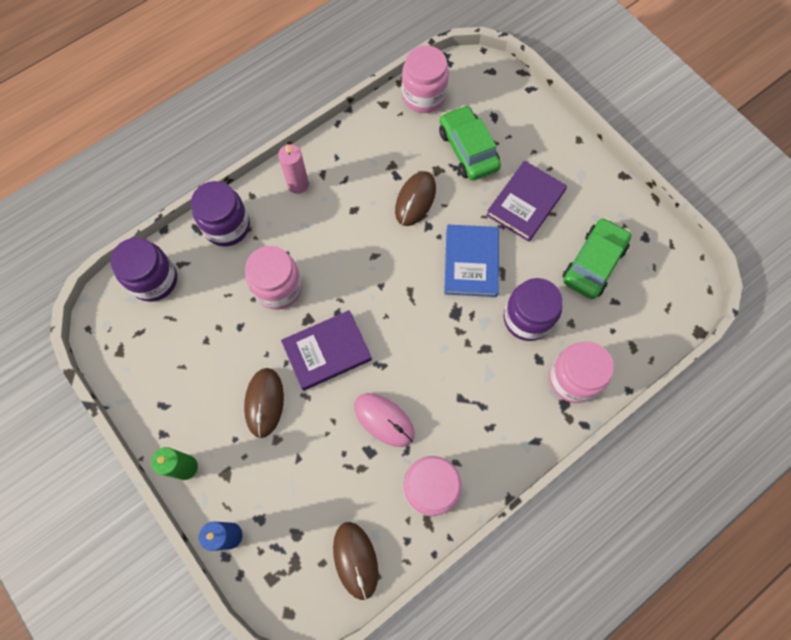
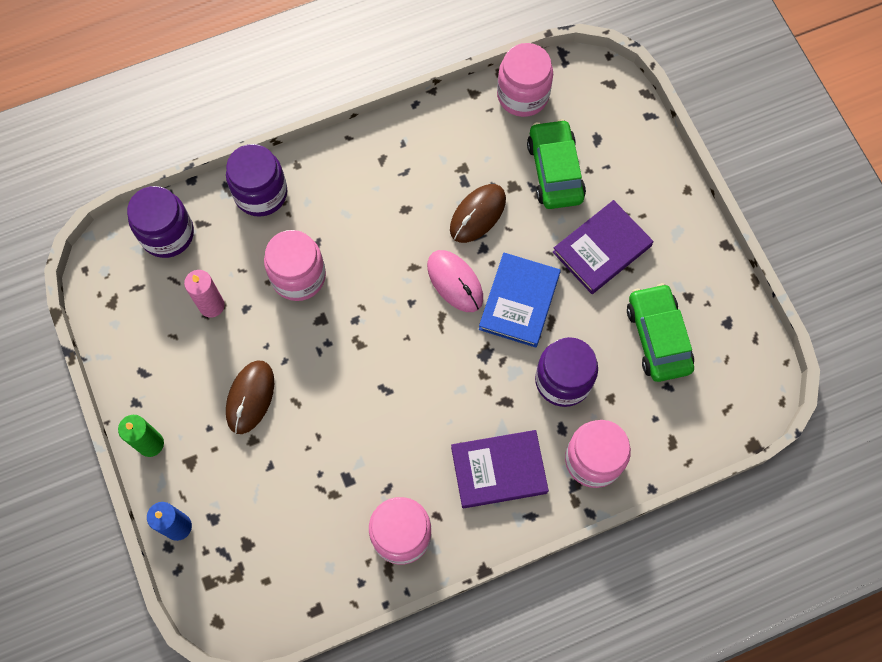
camera: 15 degrees right, 0 degrees up
pink candle [278,144,309,194] -> pink candle moved to [184,270,225,318]
purple book [281,310,372,391] -> purple book moved to [451,430,549,508]
brown mouse [333,522,378,600] -> none
pink mouse [354,393,415,447] -> pink mouse moved to [427,250,483,312]
green car [562,218,632,299] -> green car turned 60 degrees counterclockwise [627,283,694,382]

